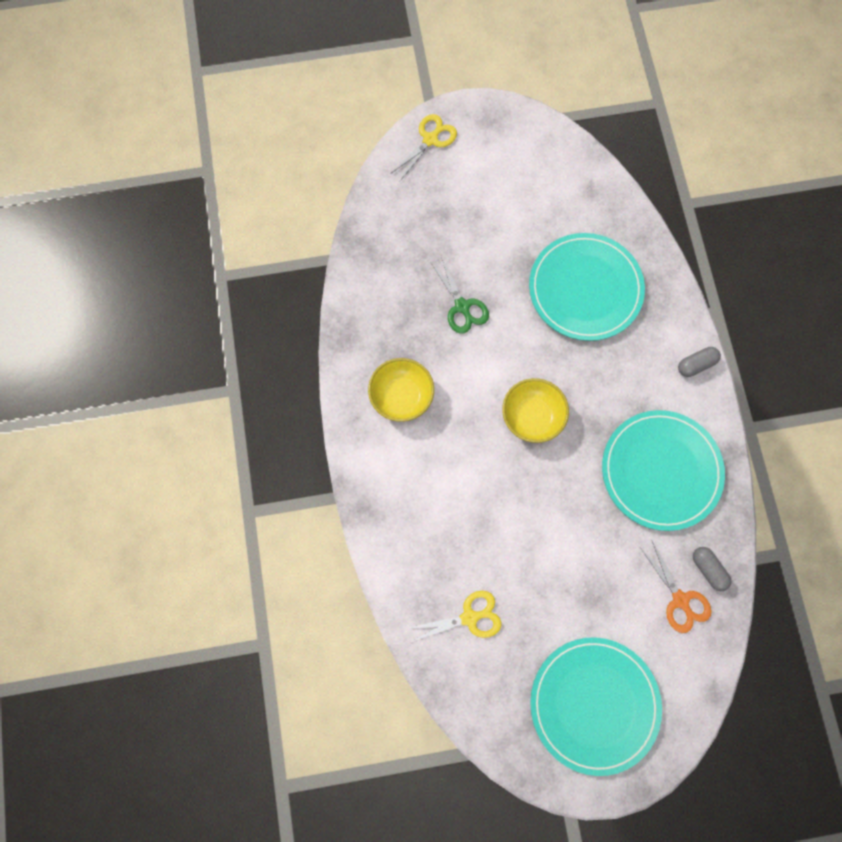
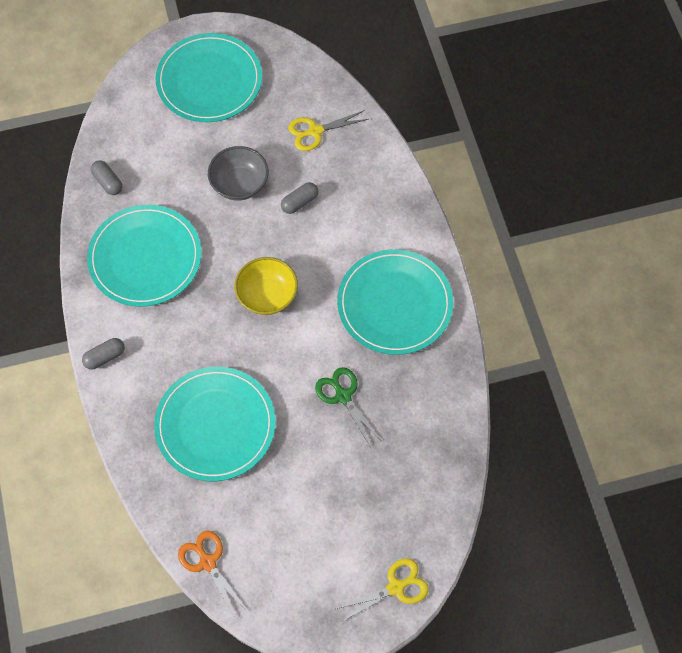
camera: 175 degrees right, 10 degrees down
yellow bowl [368,358,434,422] -> turquoise plate [337,249,453,355]
yellow scissors [390,114,457,181] -> yellow scissors turned 150 degrees counterclockwise [336,559,429,622]
orange scissors [640,541,712,633] -> orange scissors moved to [178,531,247,617]
none -> grey bowl [208,146,269,201]
none -> grey capsule [281,182,318,214]

